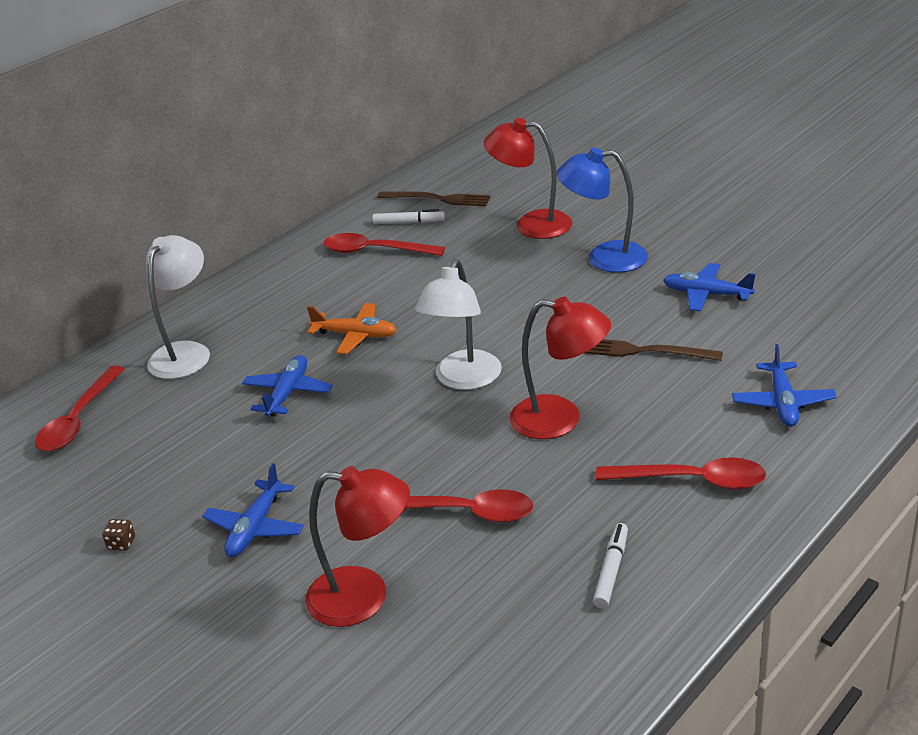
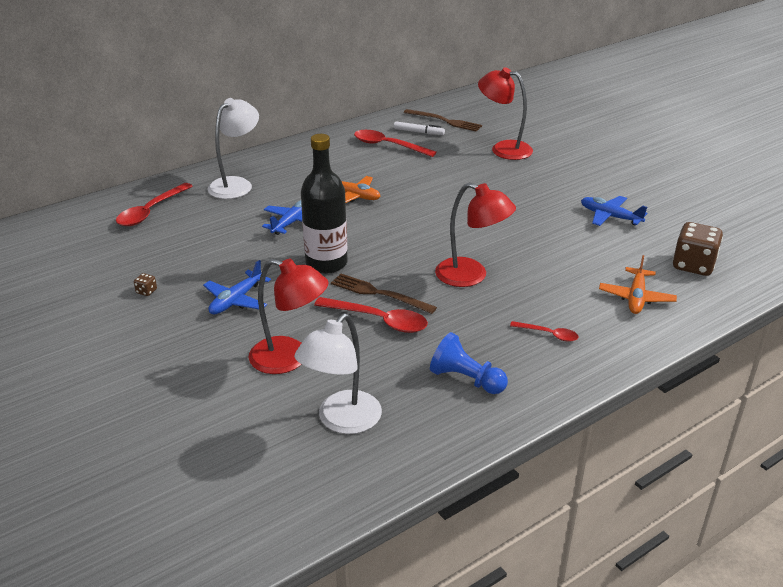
camera: 10 degrees right, 0 degrees up
white lamp [415,259,502,390] -> white lamp moved to [294,313,382,434]
blue lamp [557,147,648,273] -> none
brown fork [585,339,723,361] -> brown fork moved to [331,274,437,314]
white marker [593,523,628,608] -> blue pawn [430,332,508,394]
red spoon [596,457,766,490] -> red spoon [510,321,579,342], size x0.56
blue plane [732,344,837,427] -> orange plane [599,255,677,314]
none -> black bottle [301,134,348,274]
none -> brown dice [673,222,723,276]

